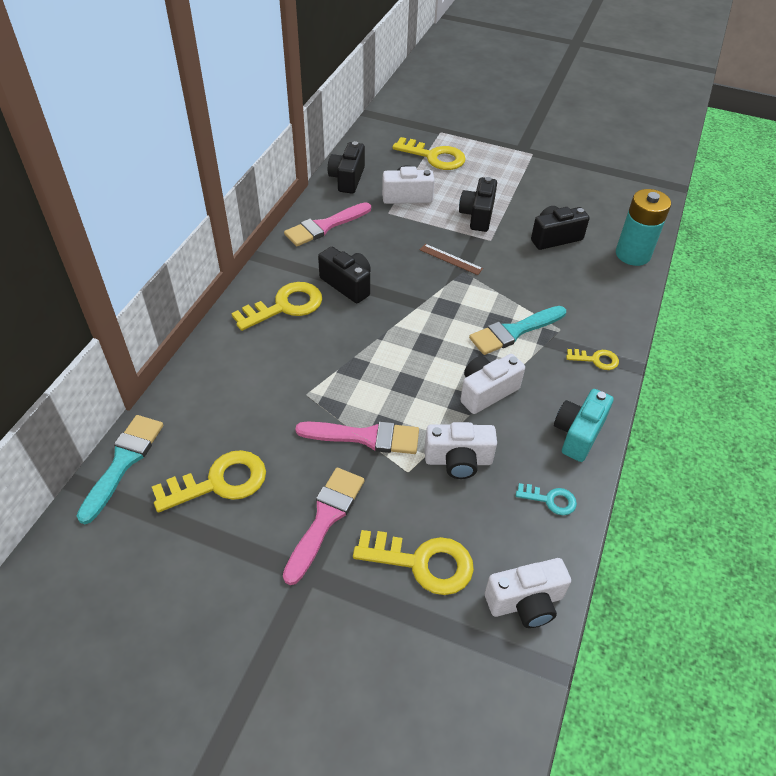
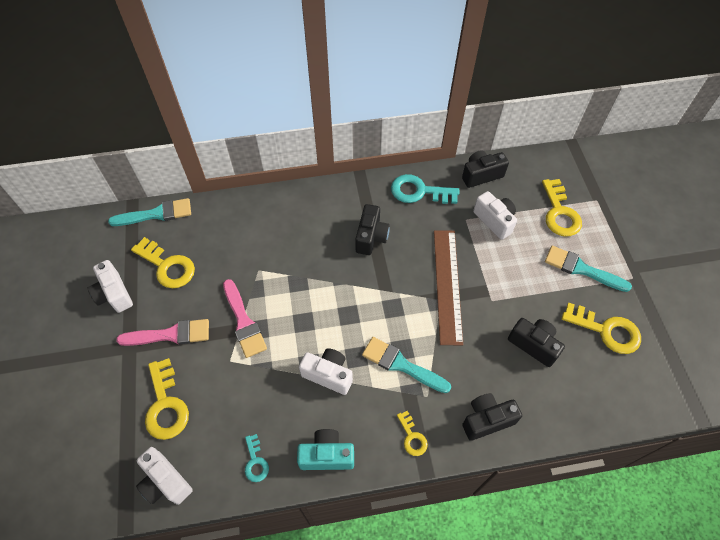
camera: 60 degrees right, 10 degrees up
yellow key [231,282,322,331] -> yellow key moved to [562,303,641,354]
pink brush [284,202,371,246] -> turquoise key [391,174,459,204]
brown ruler [420,244,483,275] -> brown ruler [434,230,463,346], size x2.22
white camera [425,422,497,479] -> white camera moved to [87,260,133,313]
black camera [459,177,497,232] -> black camera moved to [462,393,522,441]
turquoise battery [616,189,671,266] -> none
none -> turquoise brush [545,246,632,292]

